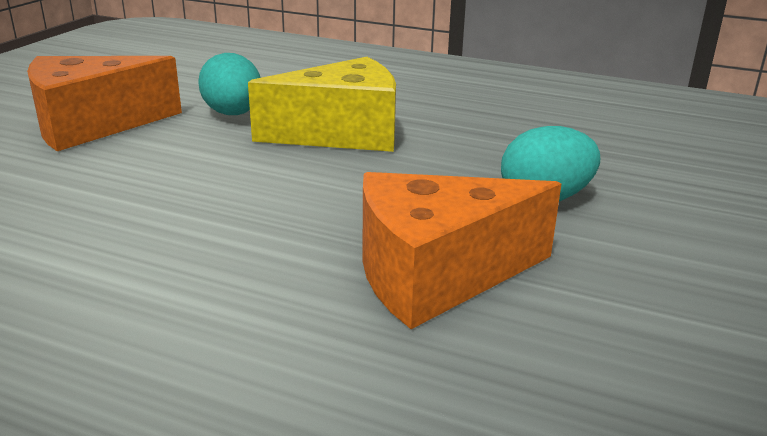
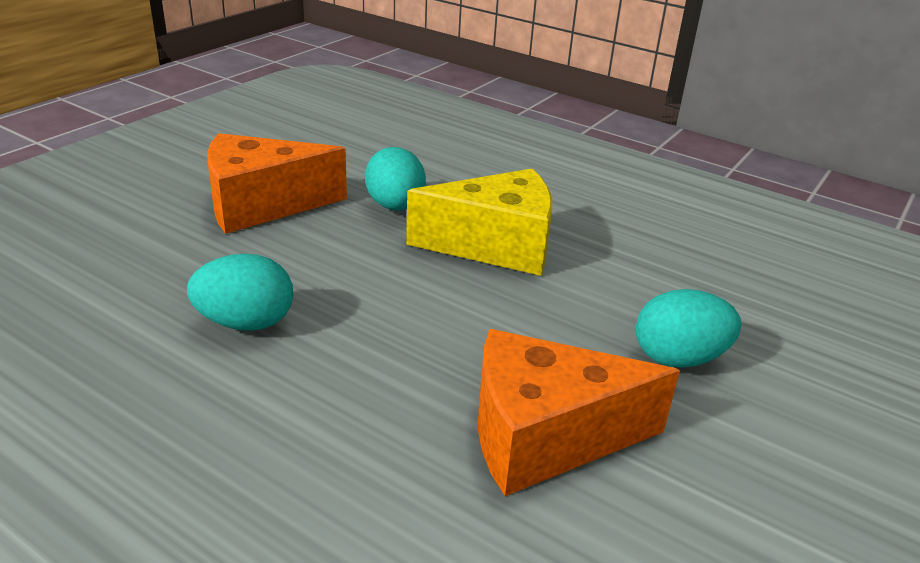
camera: 10 degrees right, 5 degrees up
none -> turquoise egg [187,254,293,331]

